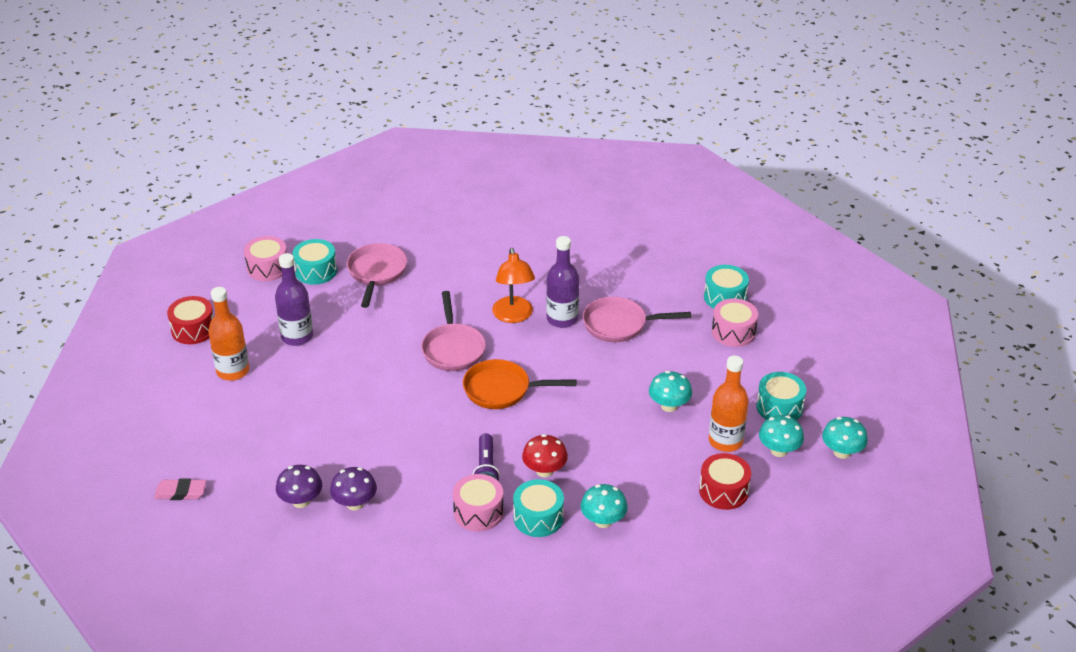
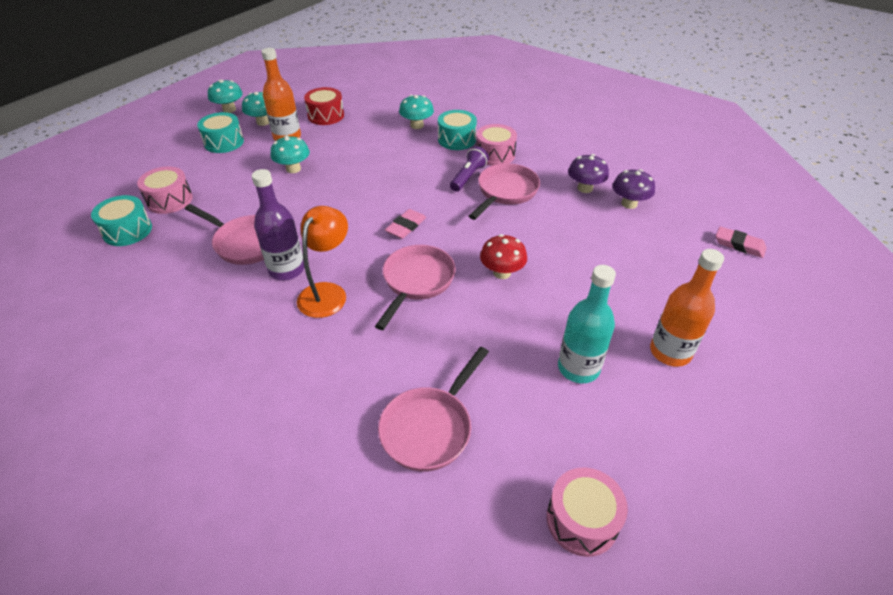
camera: 150 degrees left, 5 degrees up
red drum [167,296,214,344] -> none
purple bottle [275,253,313,346] -> turquoise bottle [558,265,616,383]
turquoise drum [293,239,337,285] -> none
orange pan [463,359,576,409] -> pink eraser [385,209,426,239]
red mushroom [522,434,568,477] -> red mushroom moved to [480,234,527,279]
none -> pink pan [469,163,540,220]

